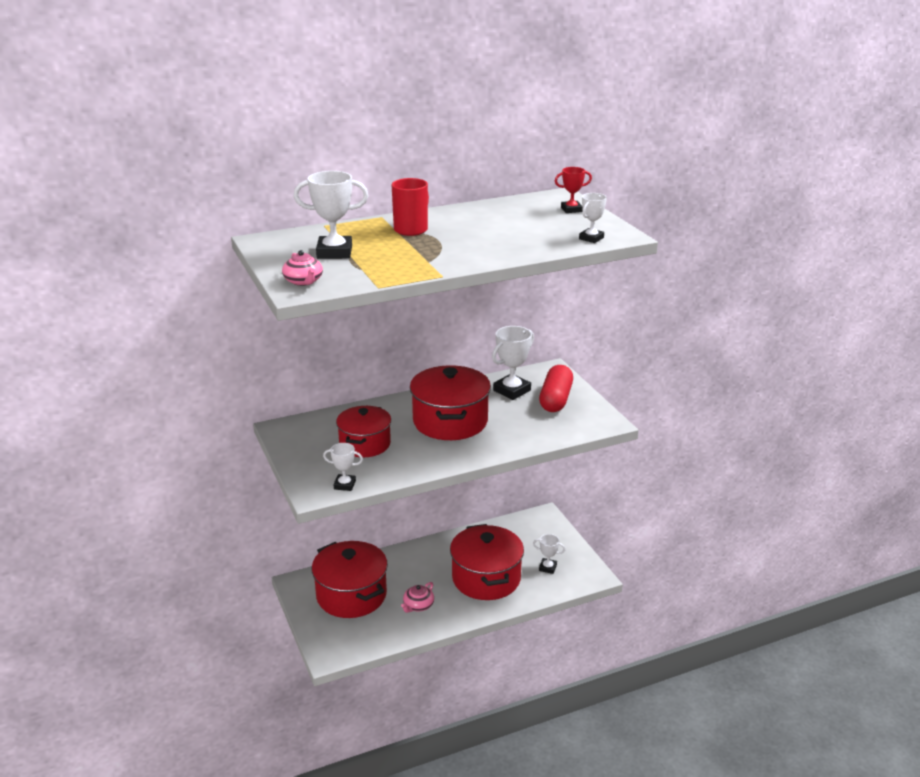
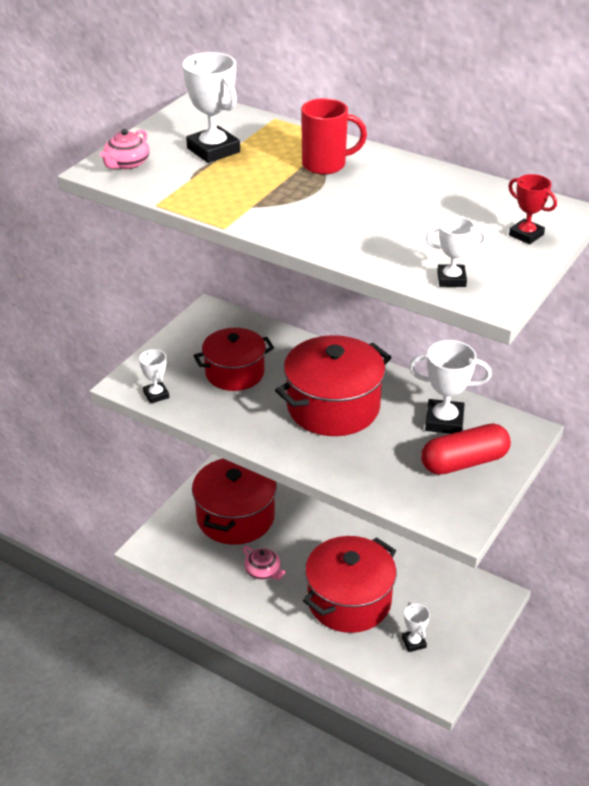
camera: 55 degrees right, 10 degrees up
pink teapot [401,582,434,613] -> pink teapot turned 135 degrees counterclockwise [243,546,286,580]

